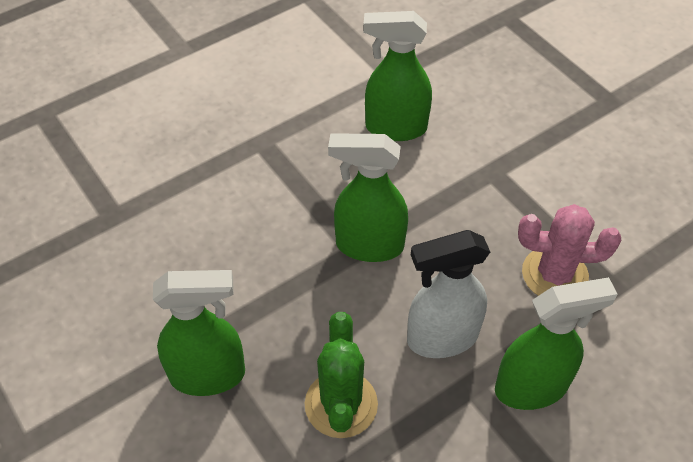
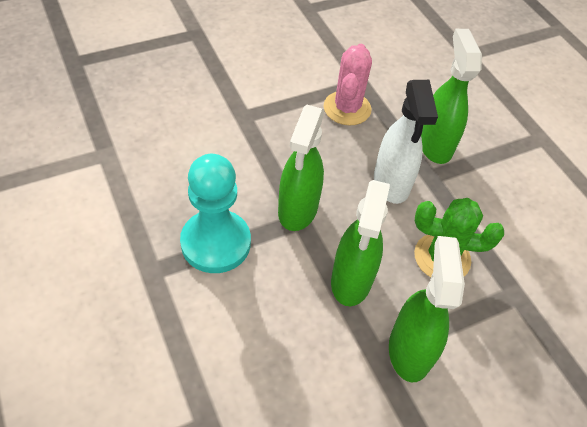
camera: 85 degrees left, 0 degrees up
green spray bottle [363,11,432,141] -> green spray bottle moved to [331,180,390,306]
none -> turquoise pawn [180,154,251,273]

